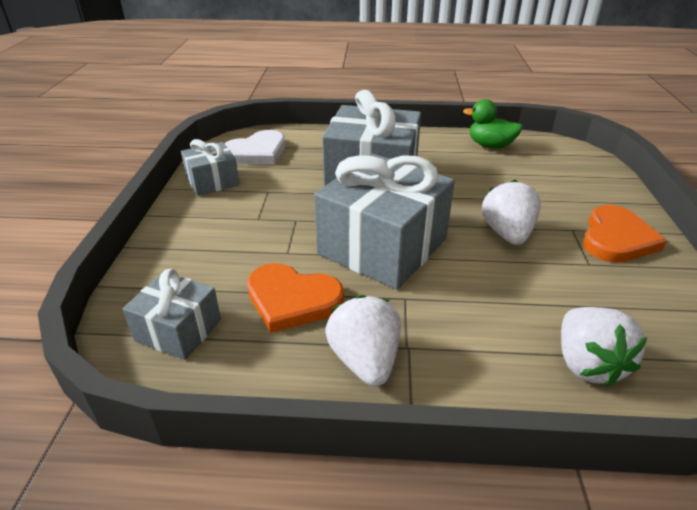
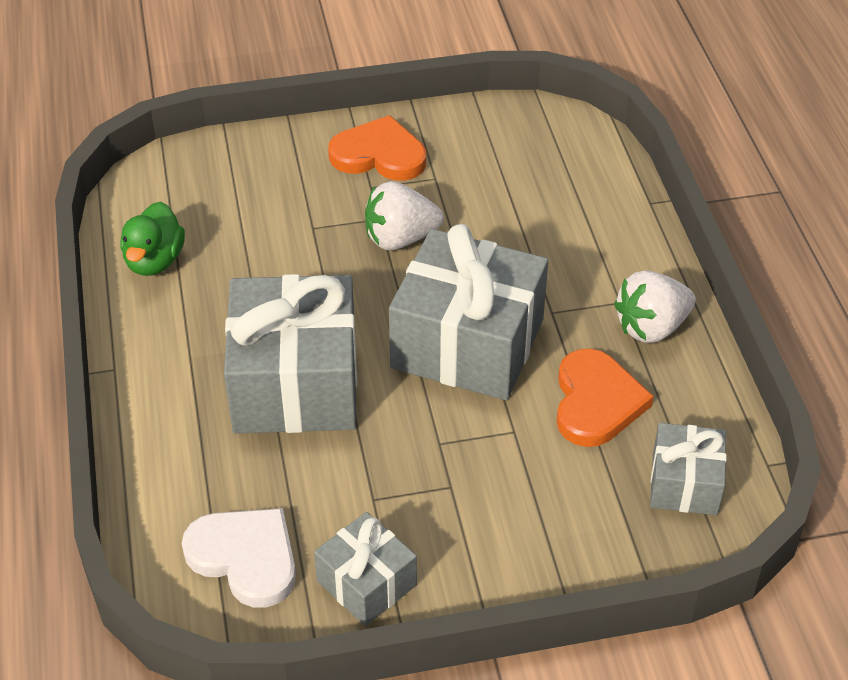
camera: 105 degrees left, 10 degrees up
white strawberry [561,307,647,387] -> none

